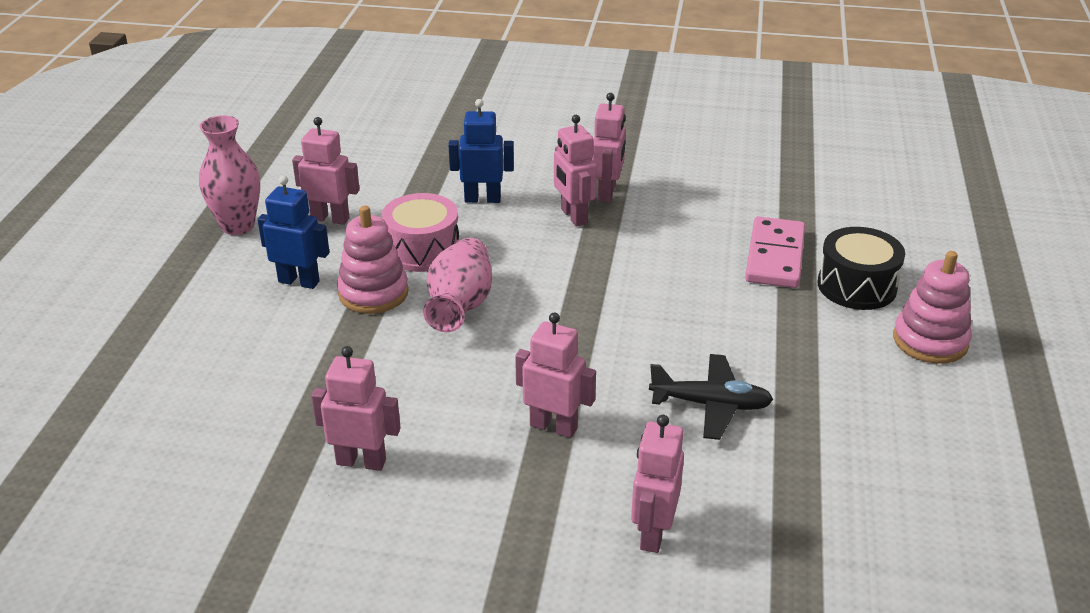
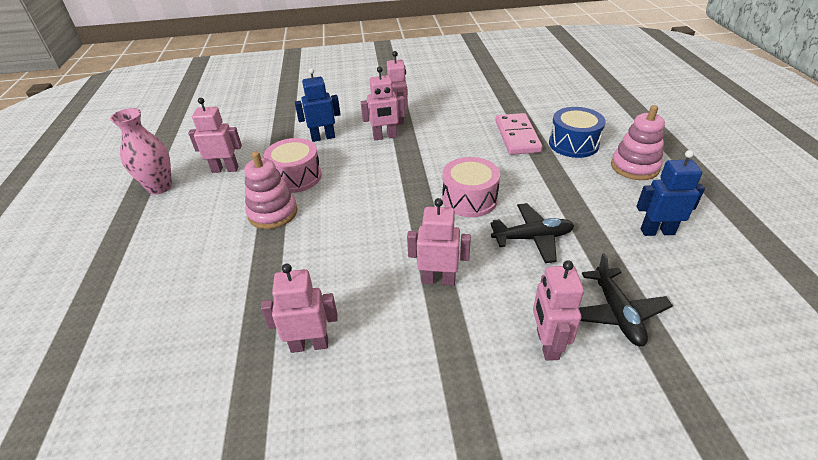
camera: 15 degrees left, 5 degrees up
blue robot [257,175,329,289] -> blue robot moved to [636,150,705,236]
pink vase [423,238,492,332] -> none
pink robot [554,115,597,227] -> pink robot turned 60 degrees counterclockwise [361,67,405,140]
black drum [818,227,905,310] -> blue drum [549,107,606,158]
none -> pink drum [442,157,500,217]
none -> black plane [579,253,673,346]

